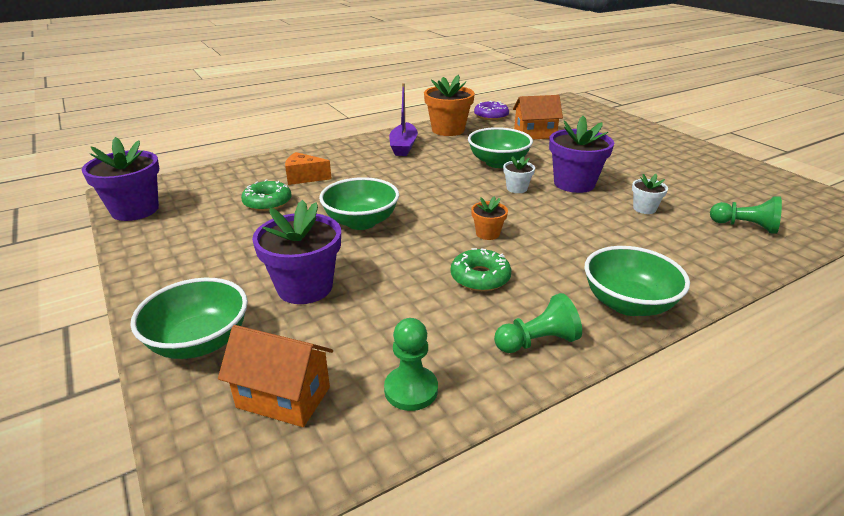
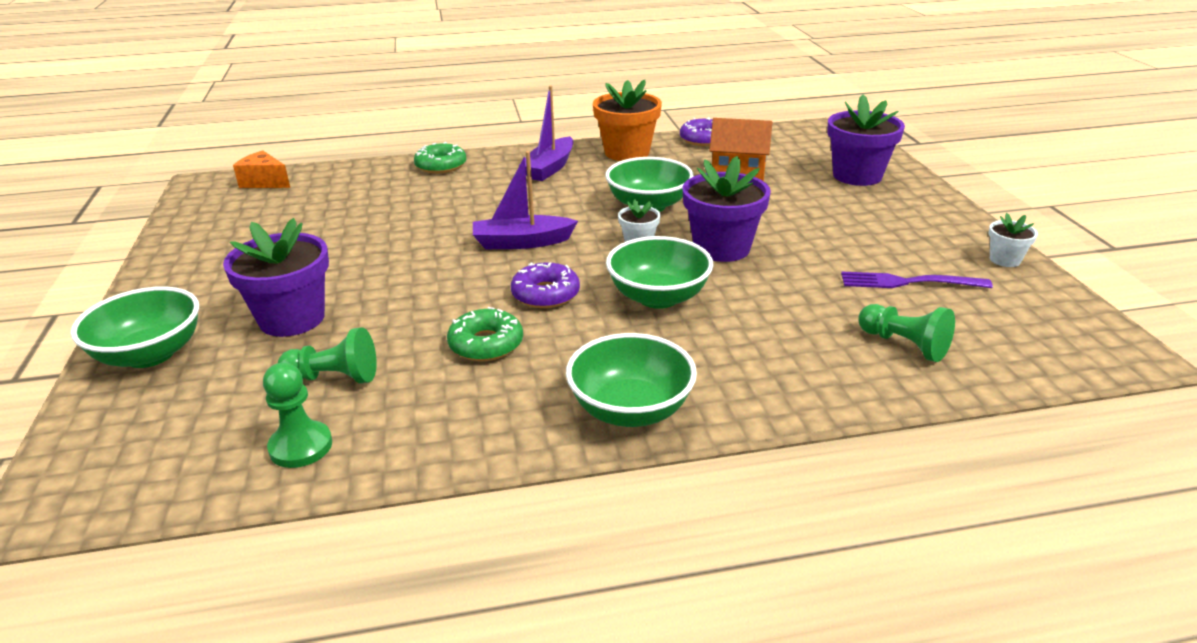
camera: 20 degrees right, 0 degrees up
purple flower pot [82,137,159,221] -> purple flower pot moved to [827,94,905,186]
orange house [218,325,333,427] -> none
green donut [241,179,292,211] -> green donut moved to [414,142,466,174]
orange cheese [285,152,332,185] -> orange cheese moved to [233,150,290,188]
green bowl [319,177,399,230] -> green bowl moved to [606,236,713,309]
orange flower pot [471,196,508,240] -> purple donut [511,262,580,308]
green pawn [494,293,582,353] -> green pawn moved to [278,327,377,383]
white flower pot [632,174,668,214] -> white flower pot moved to [989,213,1038,267]
none -> purple boat [473,151,578,249]
none -> purple fork [841,271,993,288]

